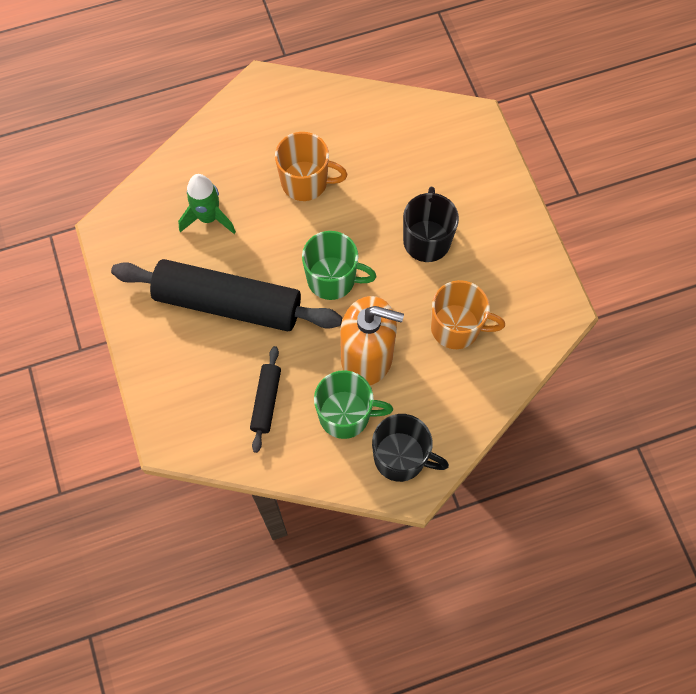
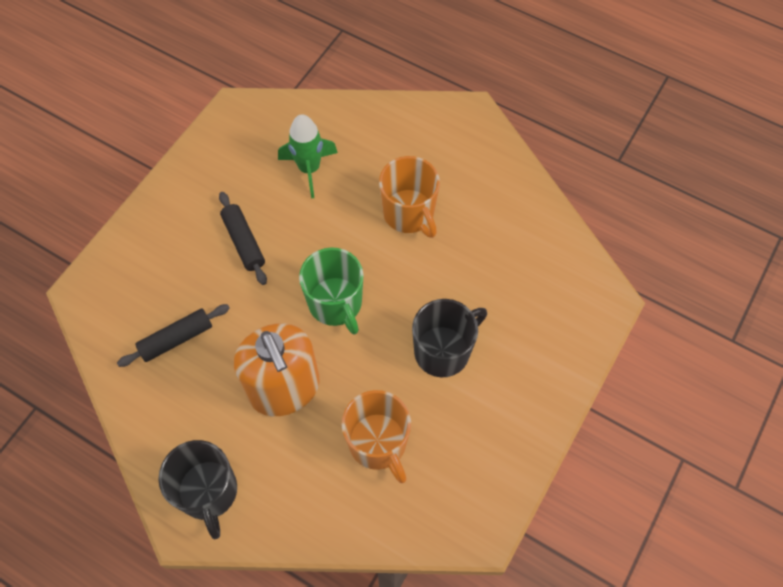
camera: 50 degrees right, 5 degrees down
black rolling pin [111,259,342,331] -> black rolling pin [219,192,267,285], size x0.45
green mug [314,370,393,439] -> none

